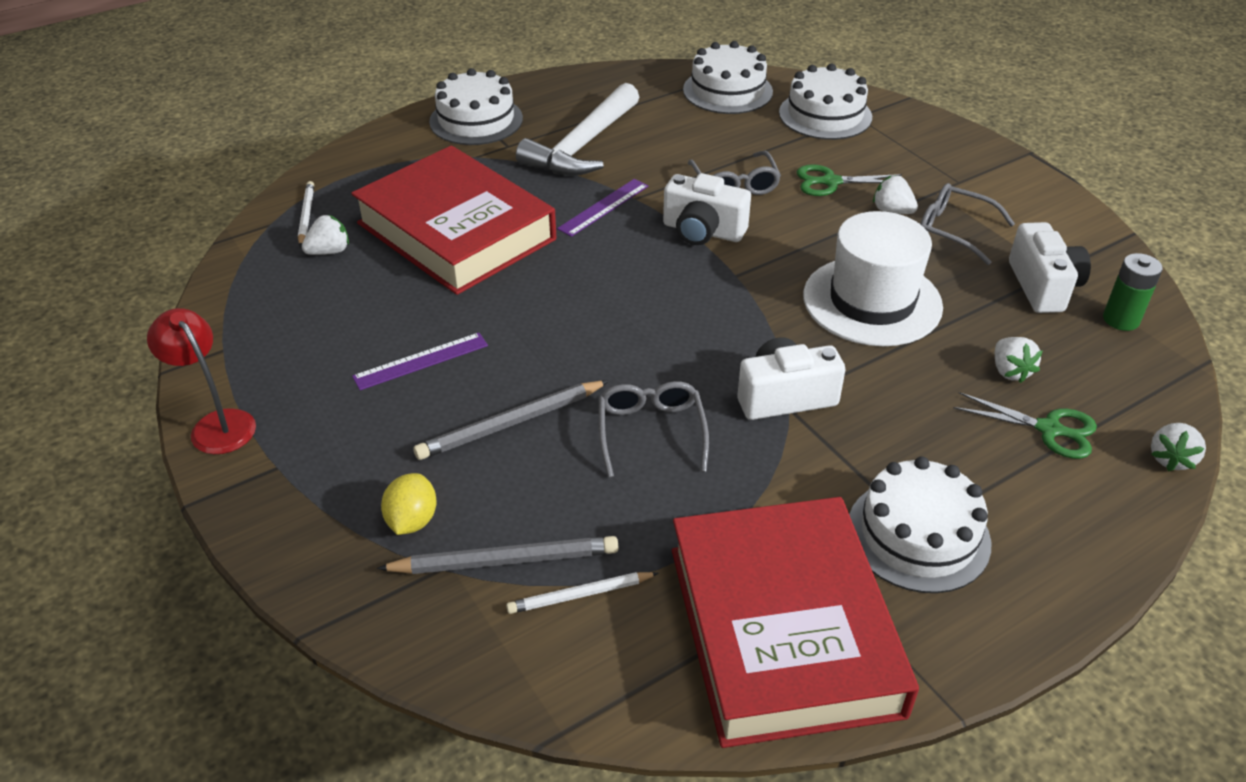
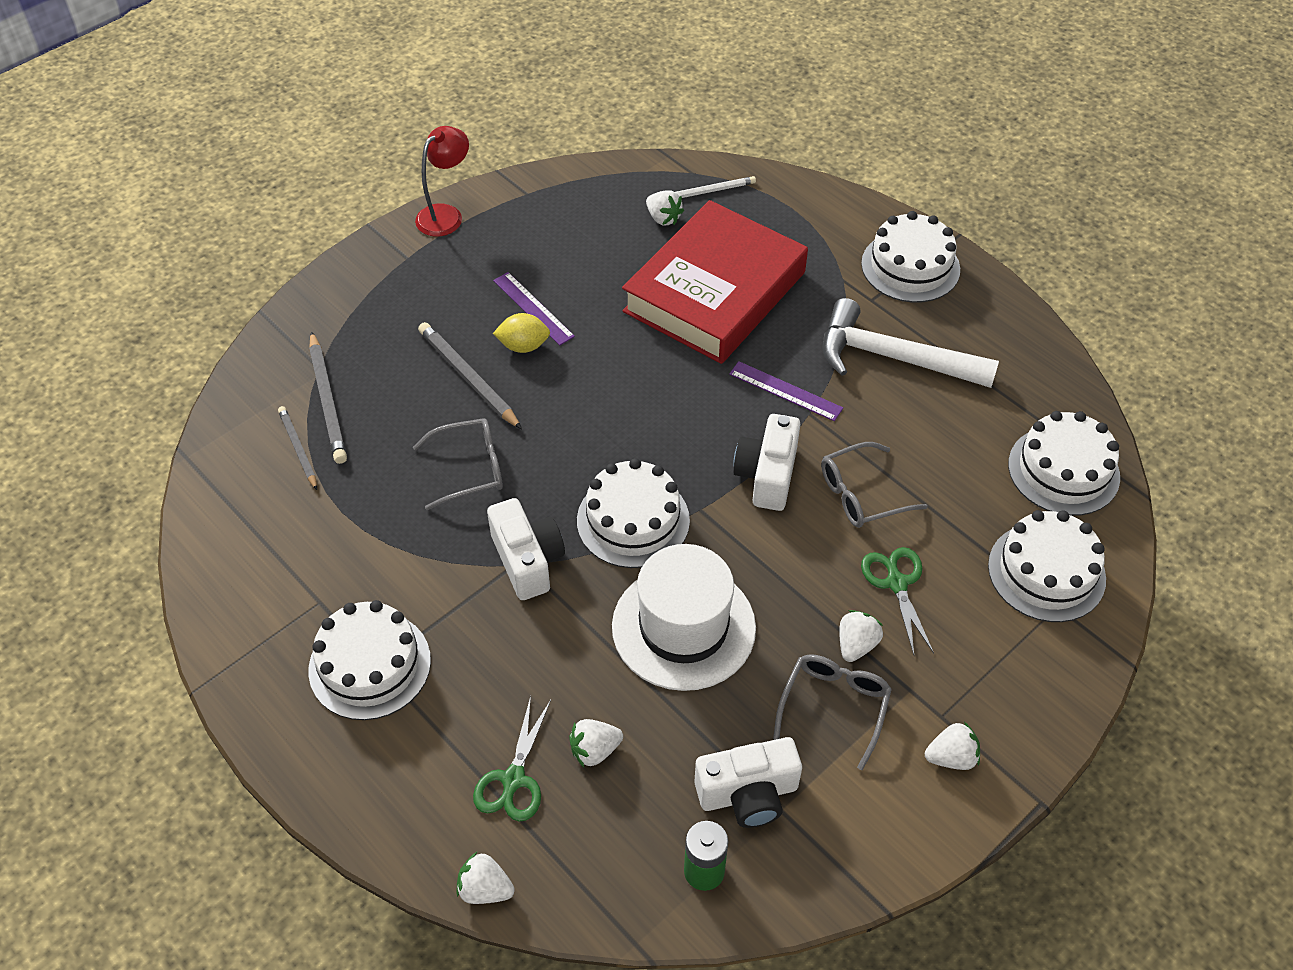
camera: 80 degrees right, 10 degrees up
yellow lemon [381,473,437,535] -> yellow lemon moved to [493,313,550,353]
white pencil [506,572,658,614] -> grey pencil [278,406,317,490]
red book [672,497,919,748] -> none
none -> white cake [577,458,690,568]
none -> white strawberry [925,722,980,770]

